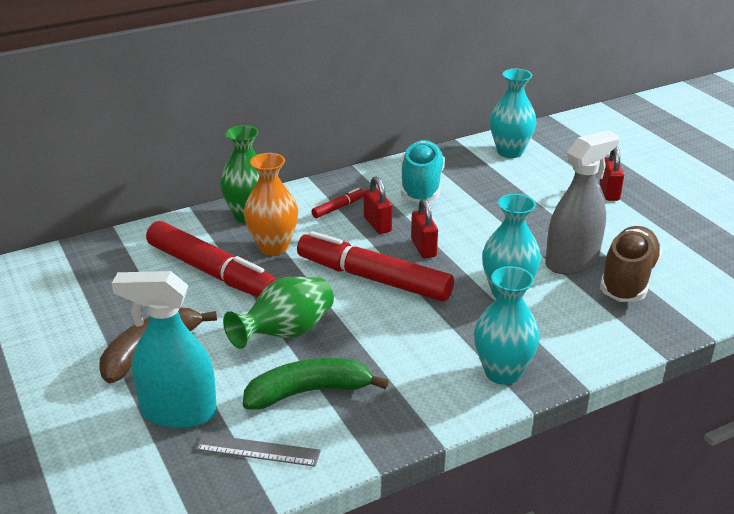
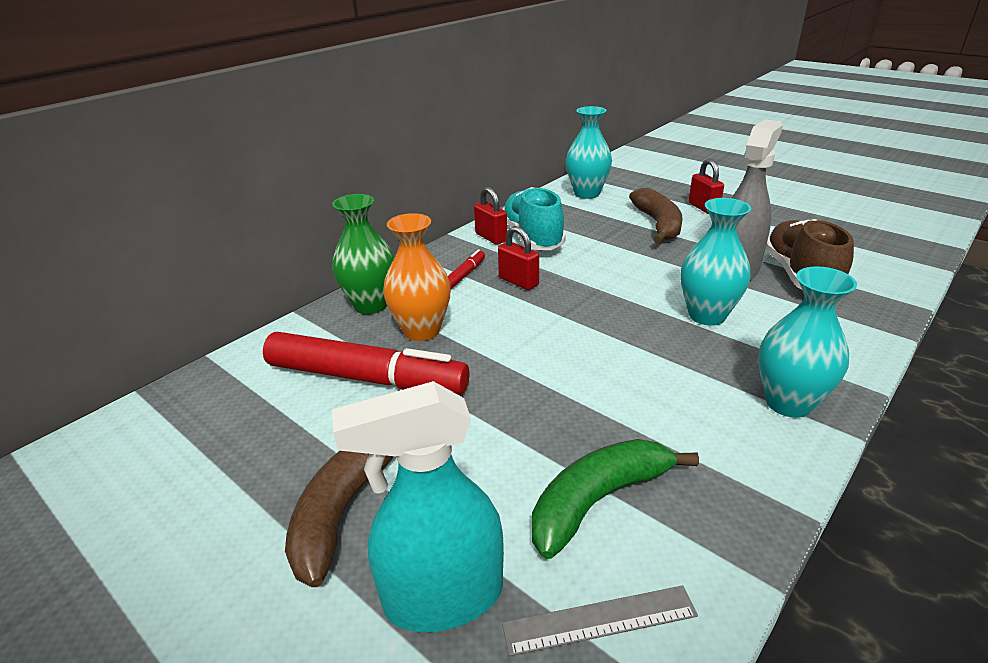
camera: 20 degrees left, 0 degrees up
green vase [223,277,334,349] -> none
red marker [297,231,454,301] -> none
red padlock [411,199,438,258] -> red padlock moved to [474,187,507,245]
none -> brown banana [629,188,682,244]

